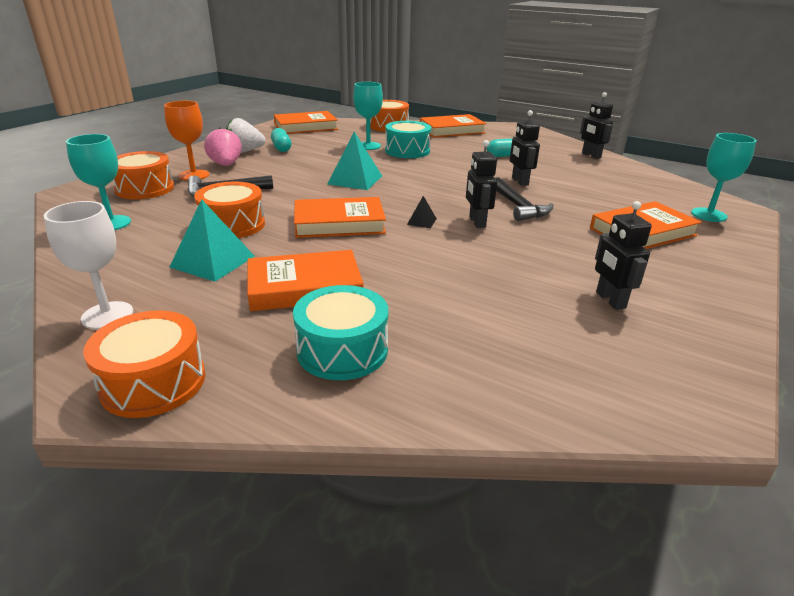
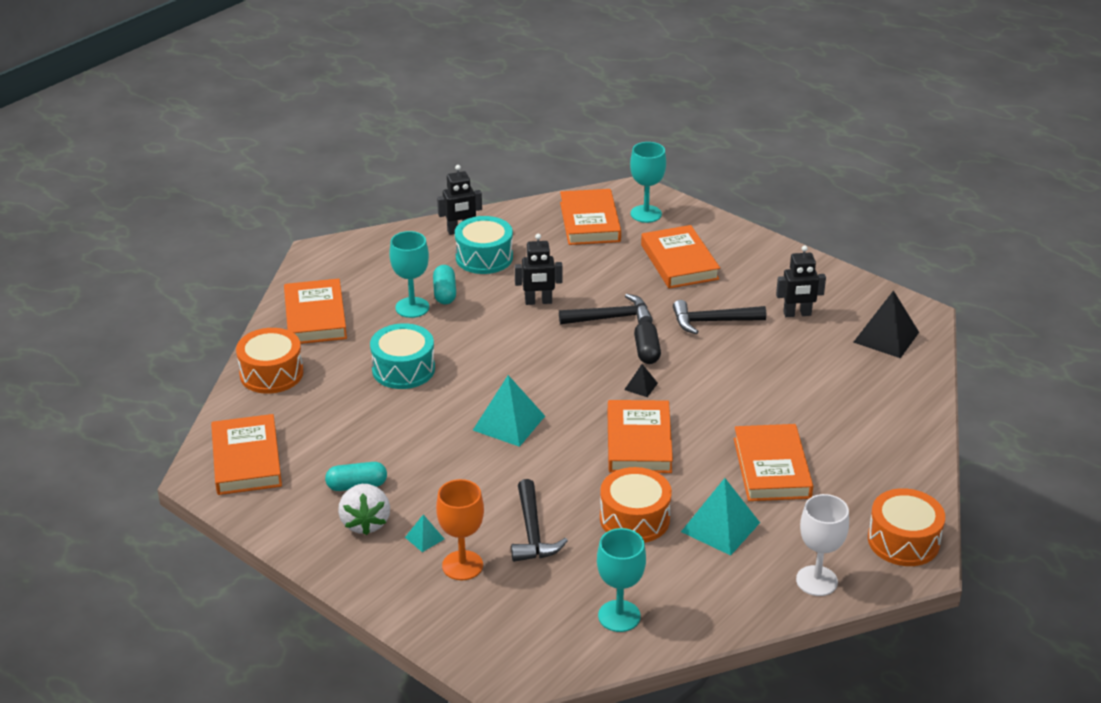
camera: 80 degrees left, 5 degrees up
orange drum [113,151,174,199] -> none
pink strawberry [204,128,242,166] -> turquoise pyramid [405,514,444,552]
turquoise drum [293,285,388,380] -> turquoise drum moved to [455,216,513,274]
turquoise goblet [353,82,383,150] -> turquoise goblet moved to [389,231,429,318]
black robot [466,140,497,228] -> black capsule [634,321,661,364]
none -> orange book [560,189,621,245]
none -> black hammer [673,300,766,334]
none -> black pyramid [853,290,919,358]

